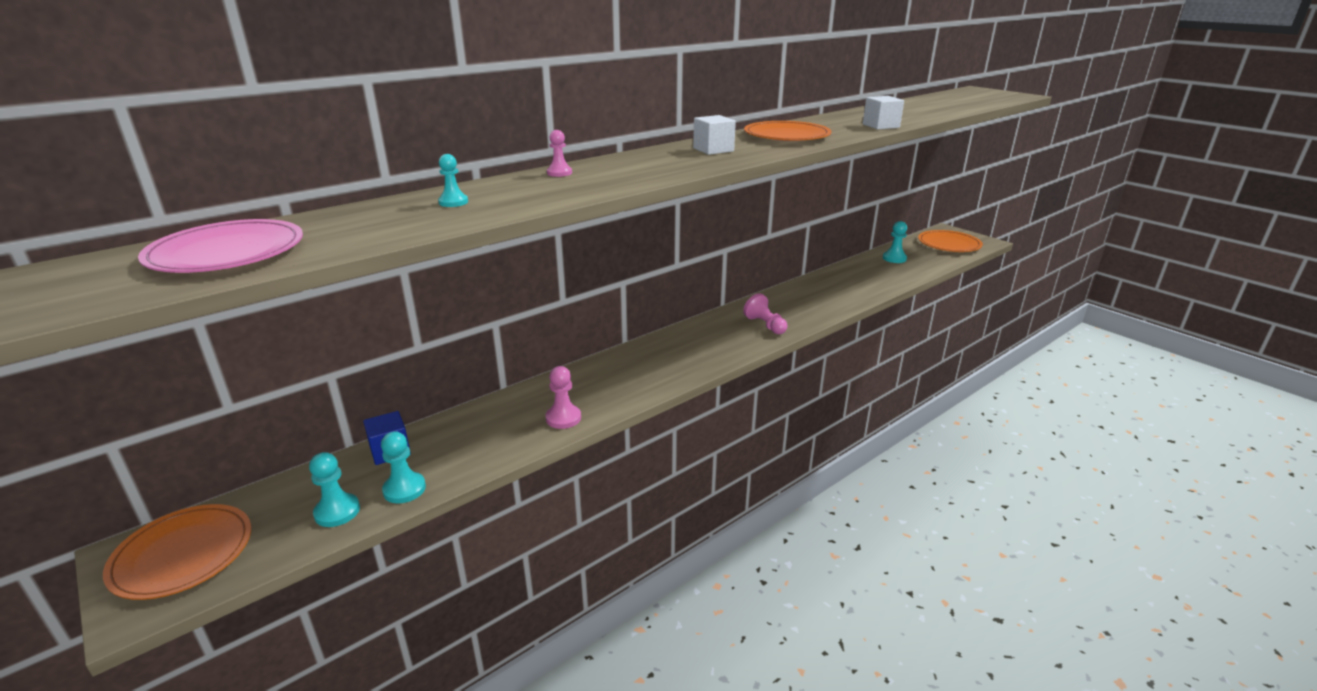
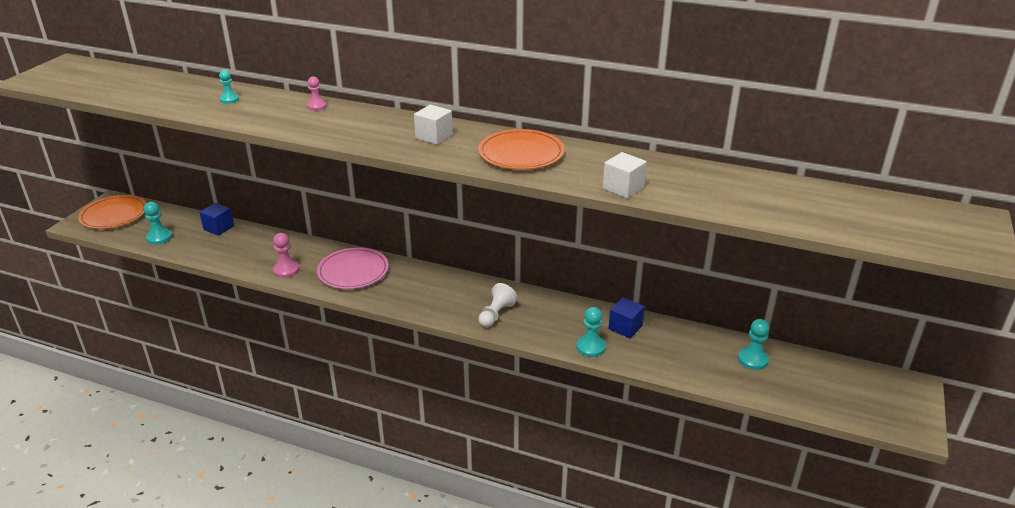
camera: 60 degrees right, 5 degrees up
pink plate [138,219,303,273] -> pink plate moved to [317,247,389,289]
turquoise pawn [381,432,426,503] -> turquoise pawn moved to [577,307,606,357]
pink pawn [743,293,787,334] -> white pawn [478,283,518,327]
orange plate [918,230,983,252] -> none
none -> blue cube [608,297,645,338]

